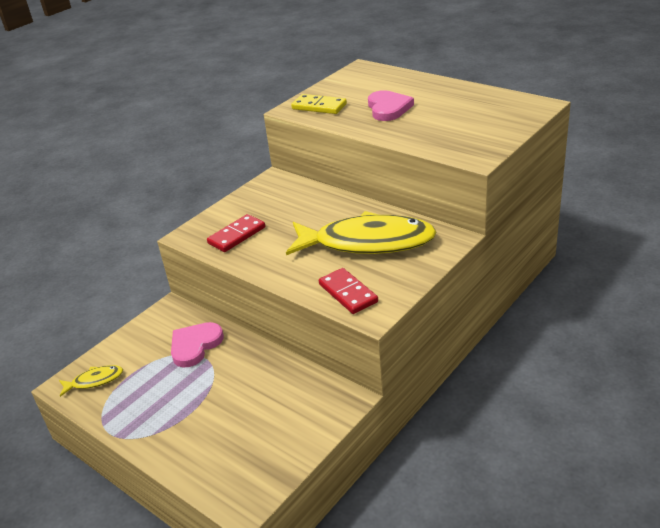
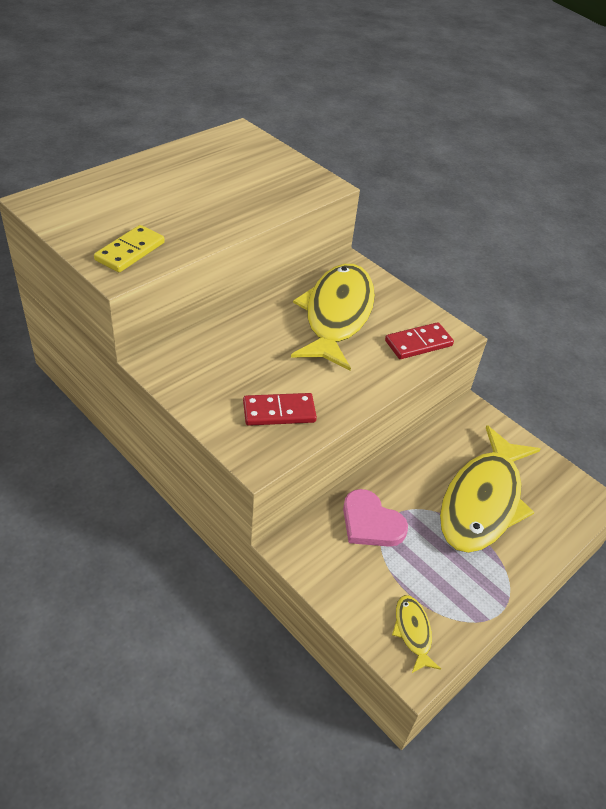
camera: 90 degrees left, 10 degrees up
red domino [207,214,265,252] -> red domino turned 60 degrees counterclockwise [243,393,317,426]
pink heart [368,90,414,121] -> none
none -> yellow fish [440,425,541,553]

